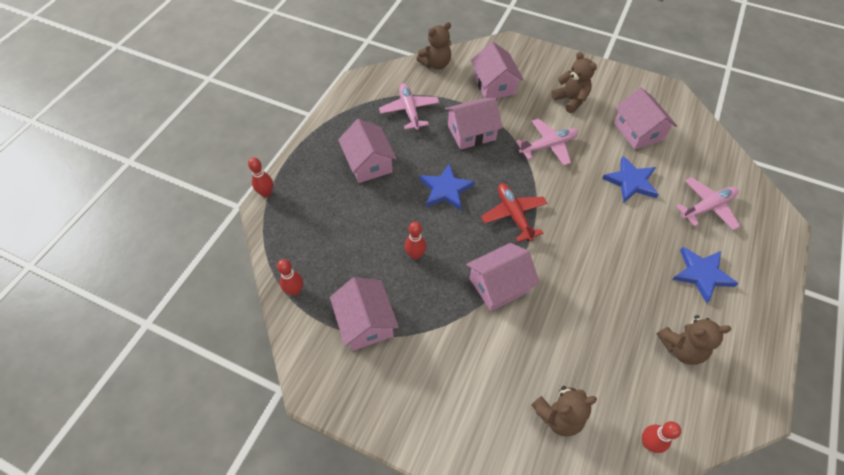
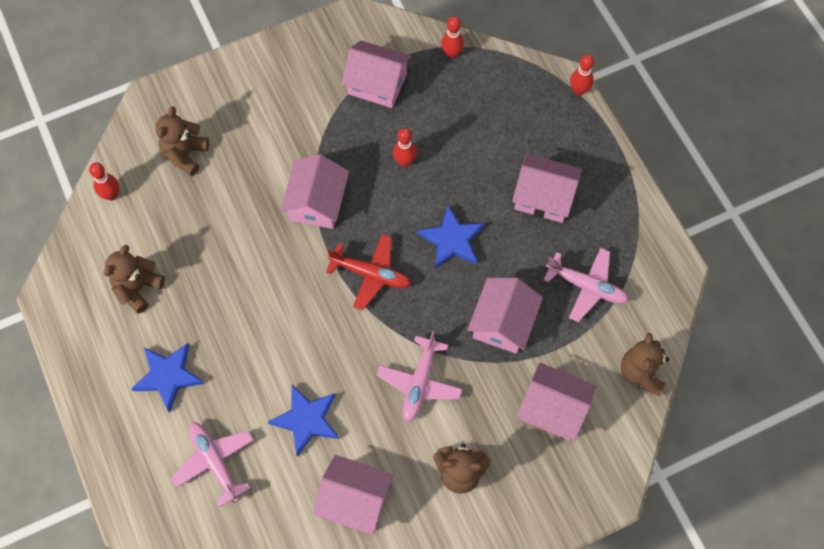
camera: 130 degrees right, 10 degrees up
pink plane [676,177,740,230] -> pink plane turned 135 degrees clockwise [171,422,254,508]

